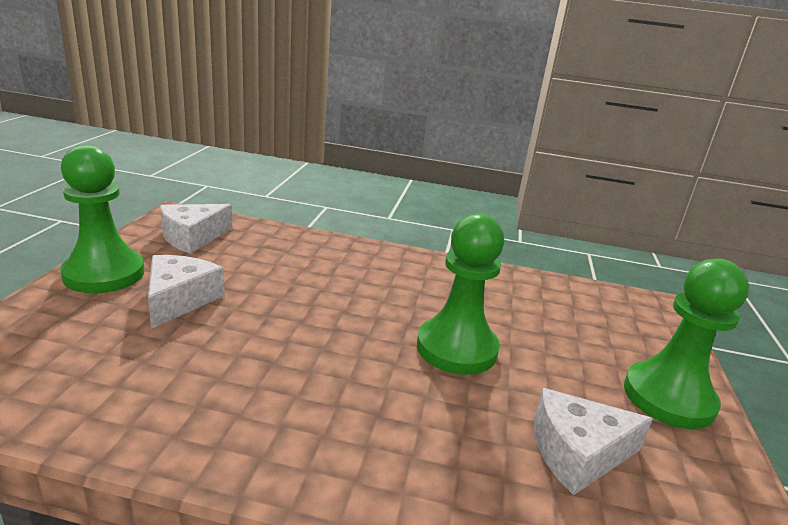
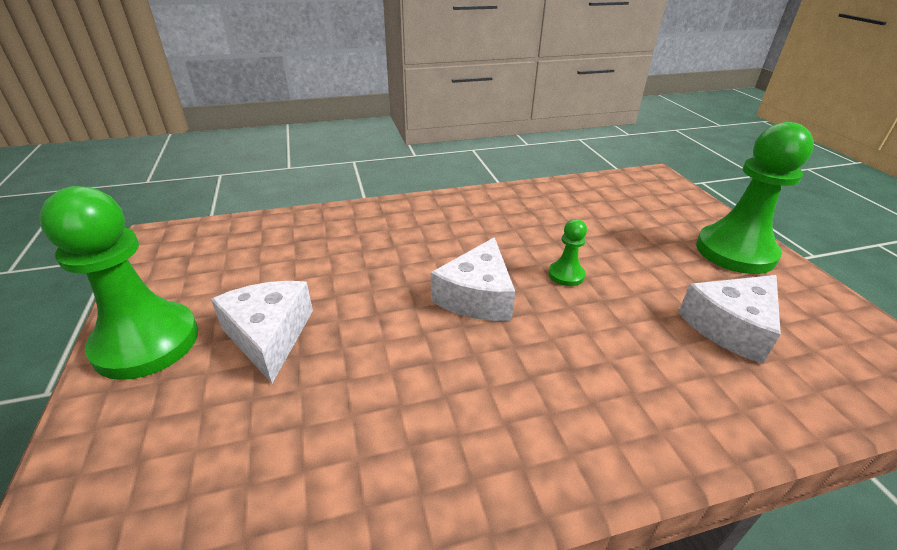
camera: 25 degrees left, 10 degrees up
white cheese [160,204,232,254] -> white cheese moved to [431,237,515,321]
green pawn [417,213,504,375] -> green pawn [548,219,587,286], size x0.45

